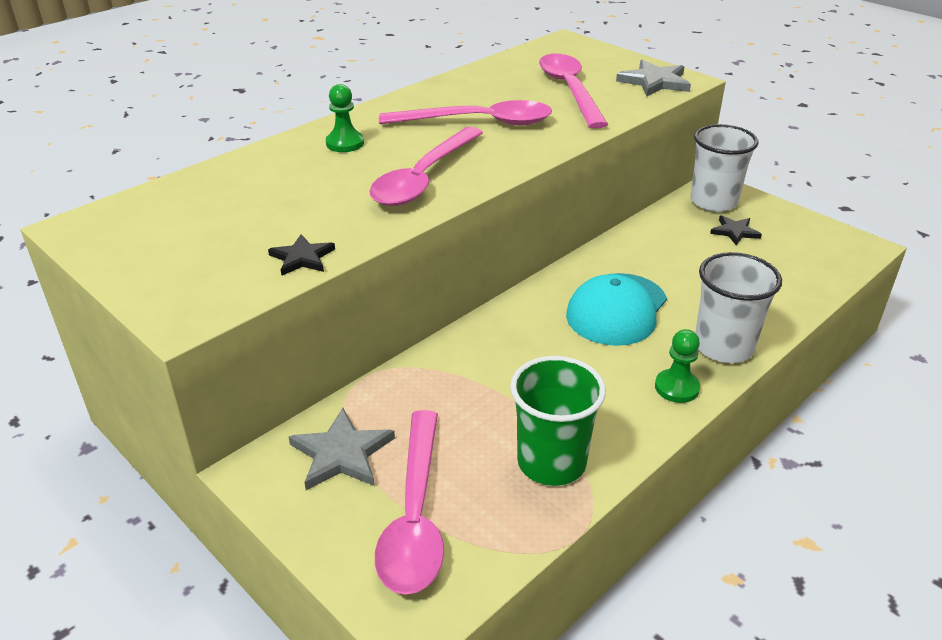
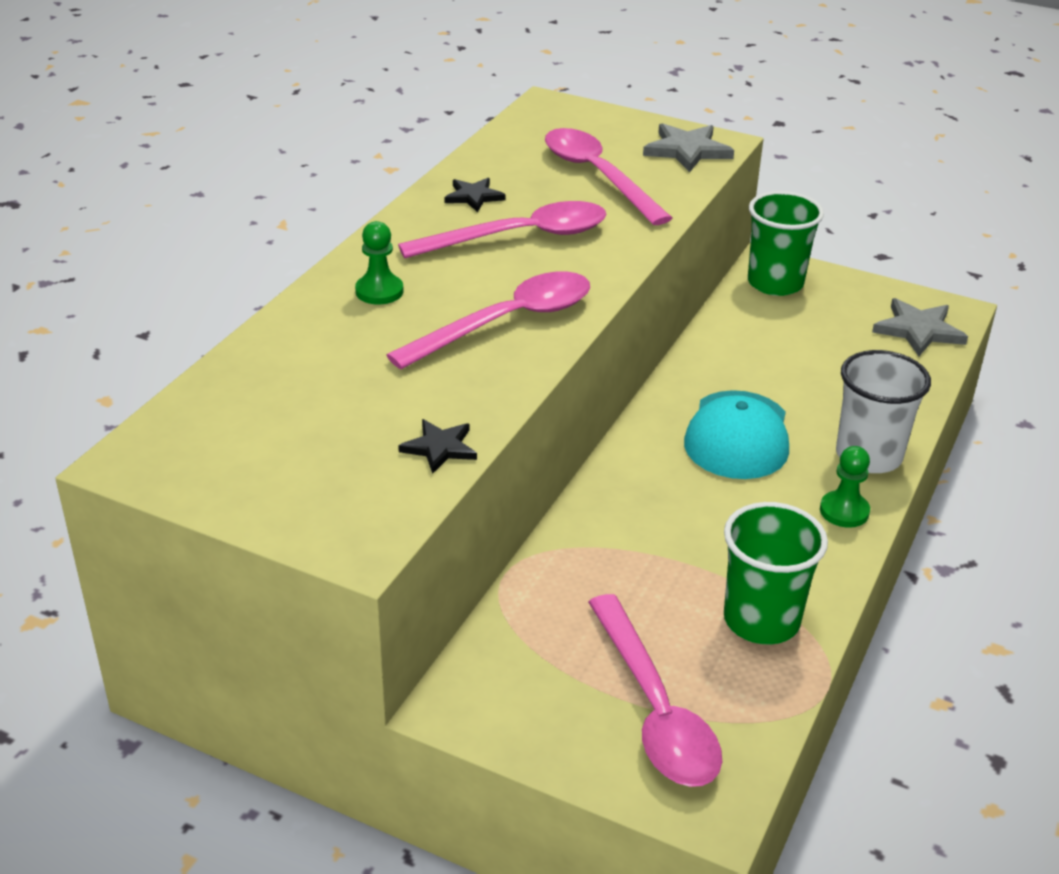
camera: 20 degrees left, 0 degrees up
grey star [289,408,395,490] -> grey star moved to [872,298,968,356]
pink spoon [369,127,483,206] -> pink spoon turned 135 degrees counterclockwise [386,272,590,369]
white cup [691,124,759,212] -> green cup [748,191,824,296]
black star [710,215,762,245] -> black star moved to [445,178,506,212]

